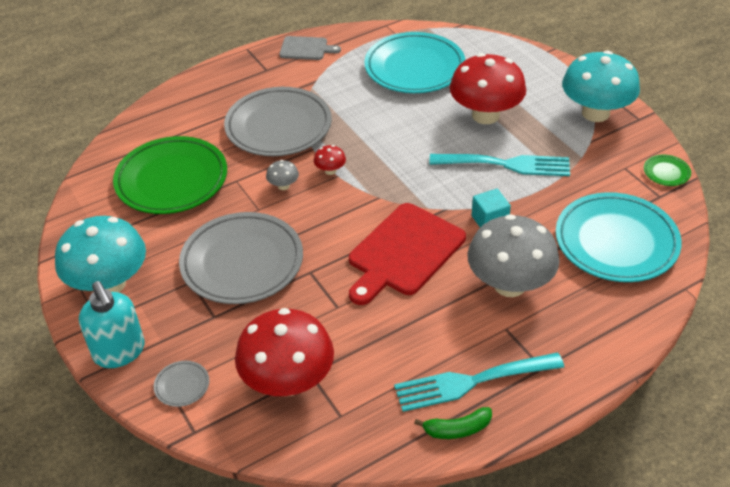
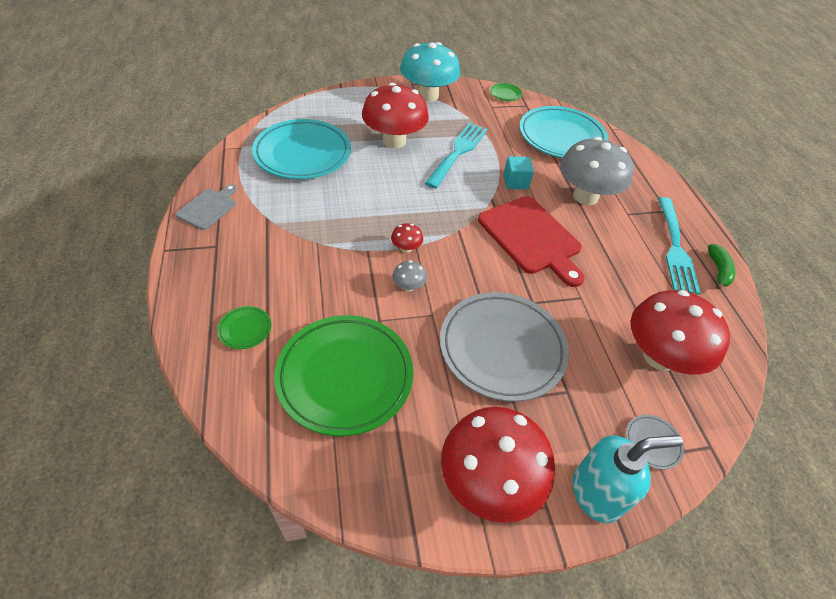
camera: 75 degrees left, 5 degrees up
turquoise mushroom [55,216,146,292] -> red mushroom [441,407,555,523]
grey plate [224,87,332,156] -> none
none -> green plate [217,306,271,349]

